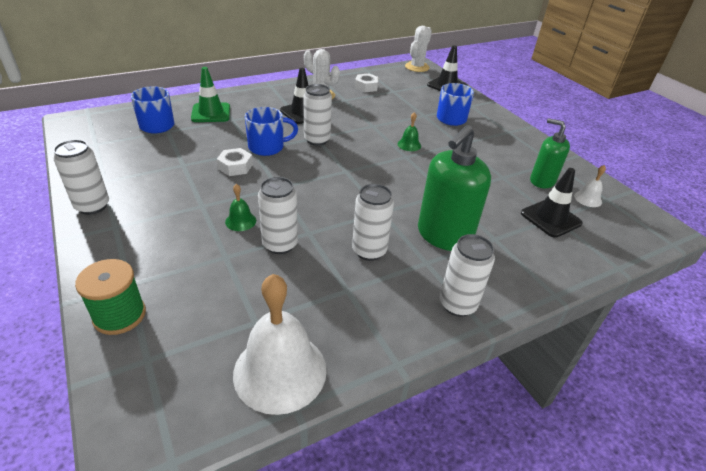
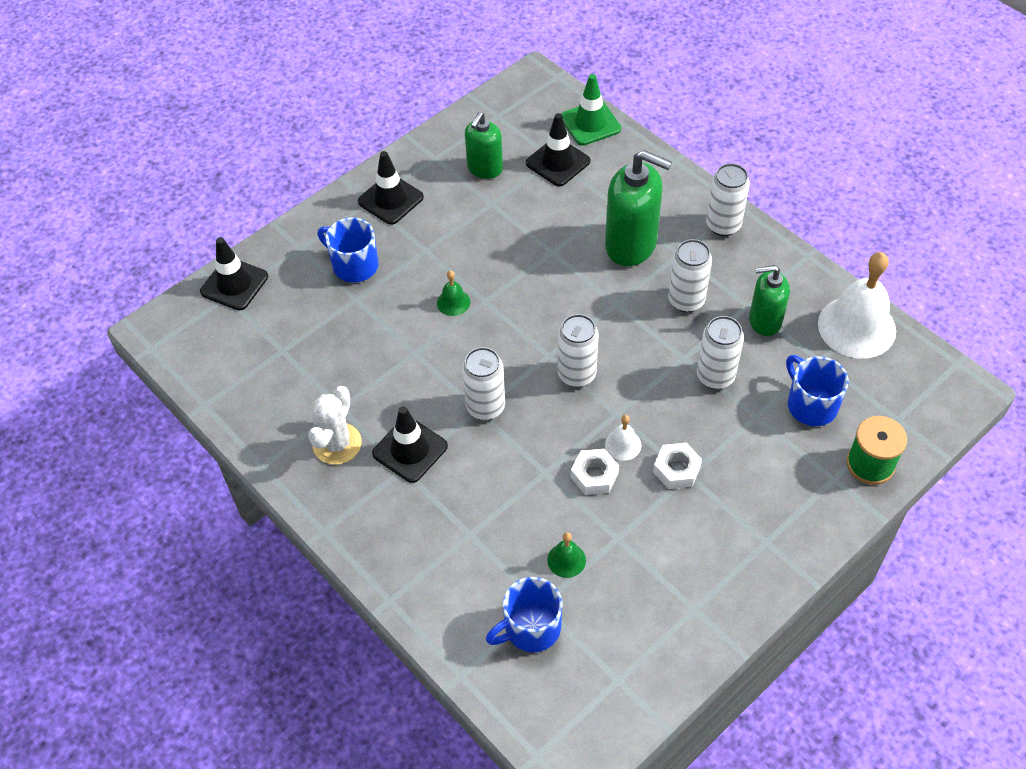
camera: 100 degrees left, 15 degrees up
white can [53,140,109,215] -> white can moved to [558,314,599,387]
green traffic cone [191,67,230,122] -> green traffic cone moved to [562,74,621,145]
green bell [225,184,256,231] -> green bell moved to [547,532,586,578]
blue mug [245,107,298,156] -> blue mug moved to [786,355,849,426]
white nut [355,73,379,92] -> white nut moved to [653,443,702,489]
white cactus [405,26,432,72] -> none
white bell [574,165,606,207] -> white bell moved to [605,415,641,461]
none -> black traffic cone [358,151,424,225]
none -> green soap dispenser [749,265,790,336]

